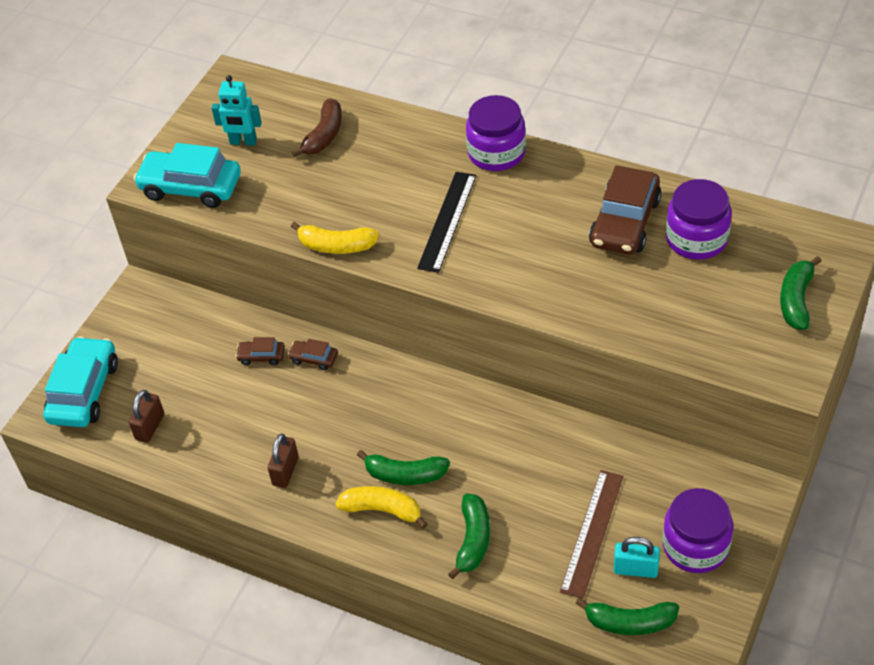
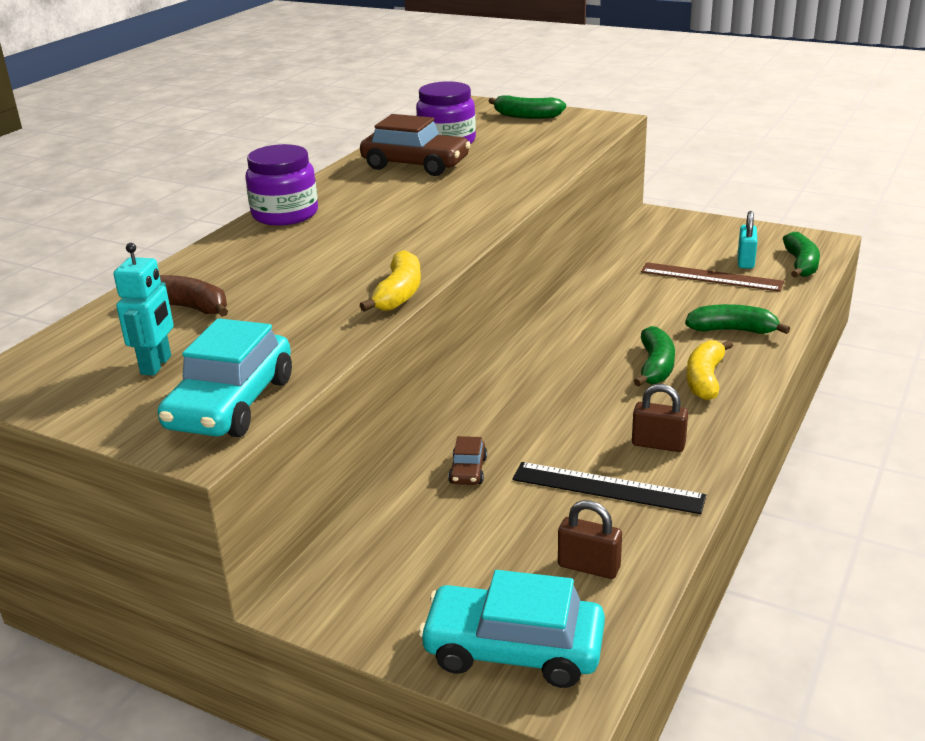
camera: 90 degrees left, 20 degrees down
brown car [288,339,338,370] -> none
black ruler [417,172,476,273] -> black ruler moved to [513,462,706,514]
purple jar [663,488,733,573] -> none

